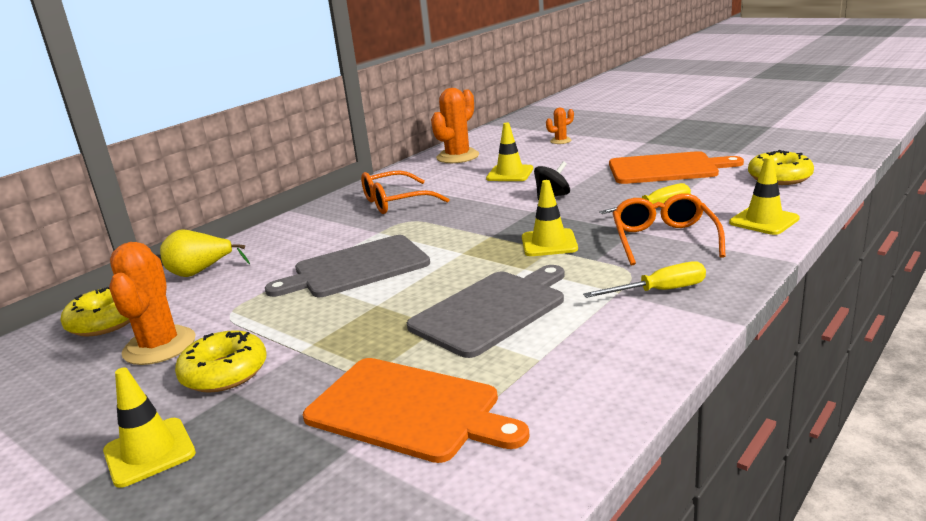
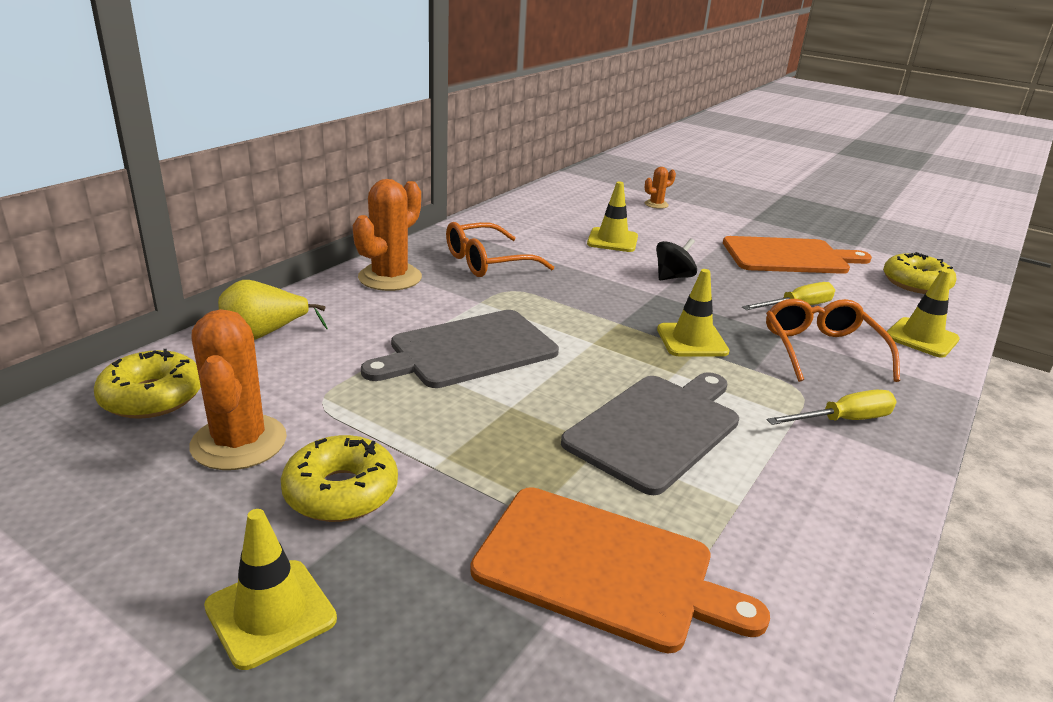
camera: 10 degrees left, 5 degrees up
orange cactus [431,88,479,163] -> orange cactus moved to [353,179,422,291]

